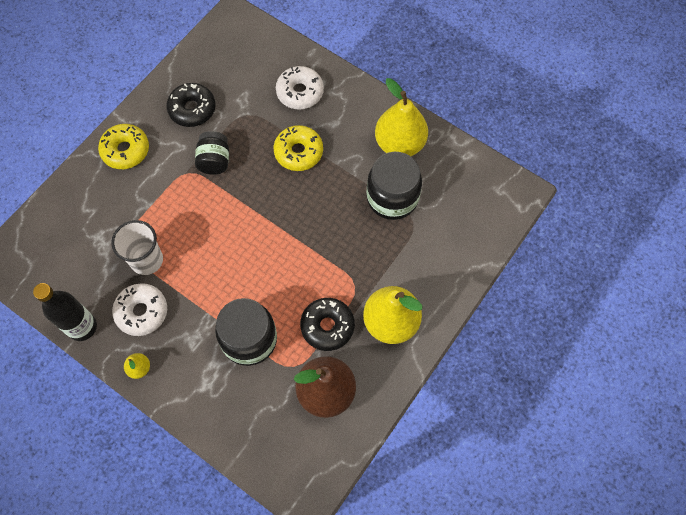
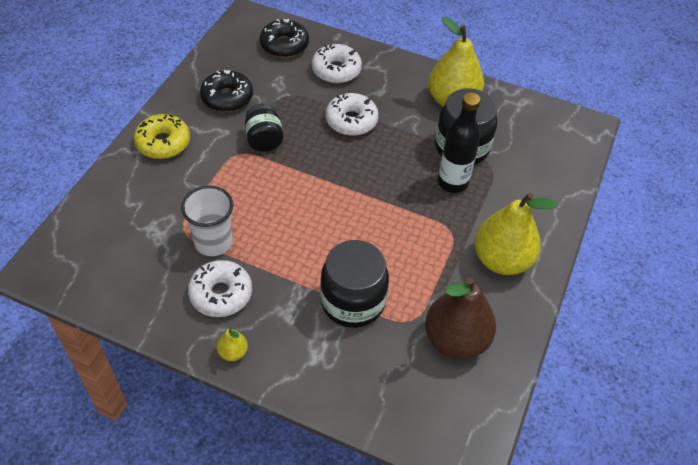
camera: 15 degrees left, 15 degrees down
black bottle [33,283,97,341] -> black bottle moved to [438,93,481,193]
yellow donut [274,125,323,171] -> white donut [326,93,379,136]
black donut [300,298,355,351] -> black donut moved to [260,19,309,58]

